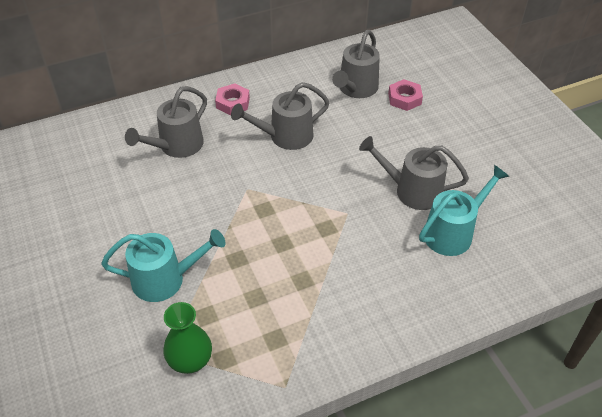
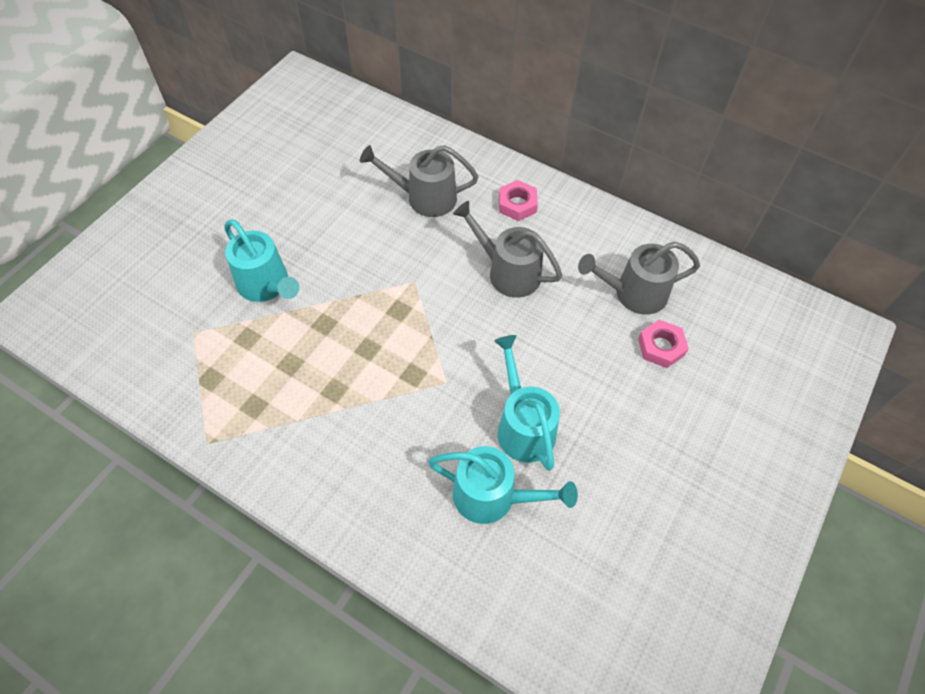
camera: 55 degrees right, 10 degrees up
green vase [163,302,212,374] -> none
grey watering can [359,136,469,210] -> turquoise watering can [494,335,560,471]

